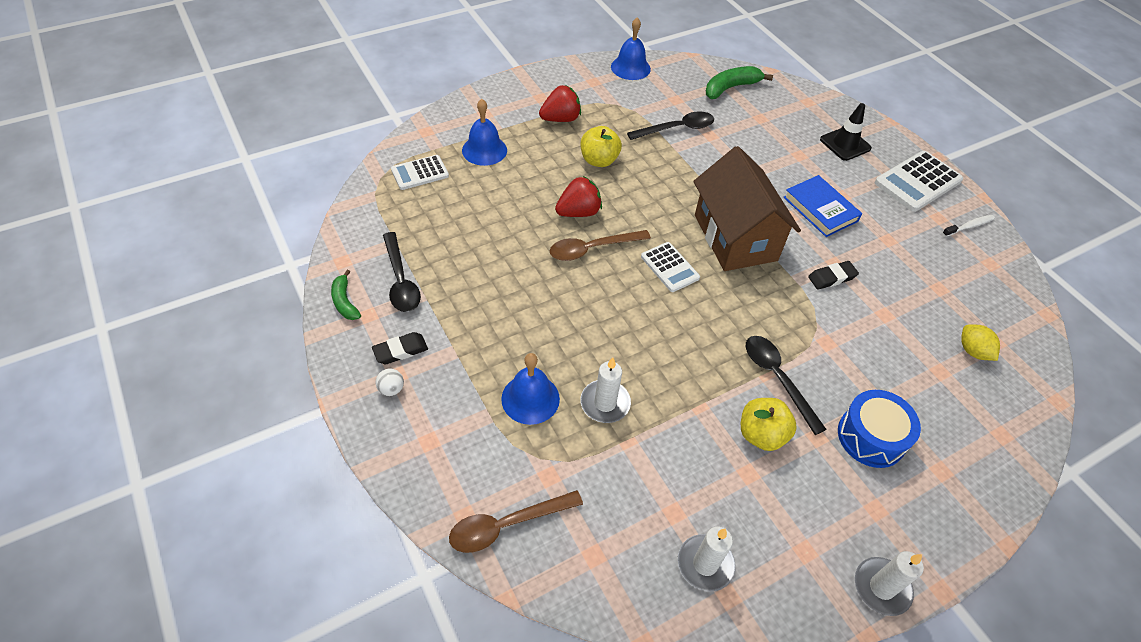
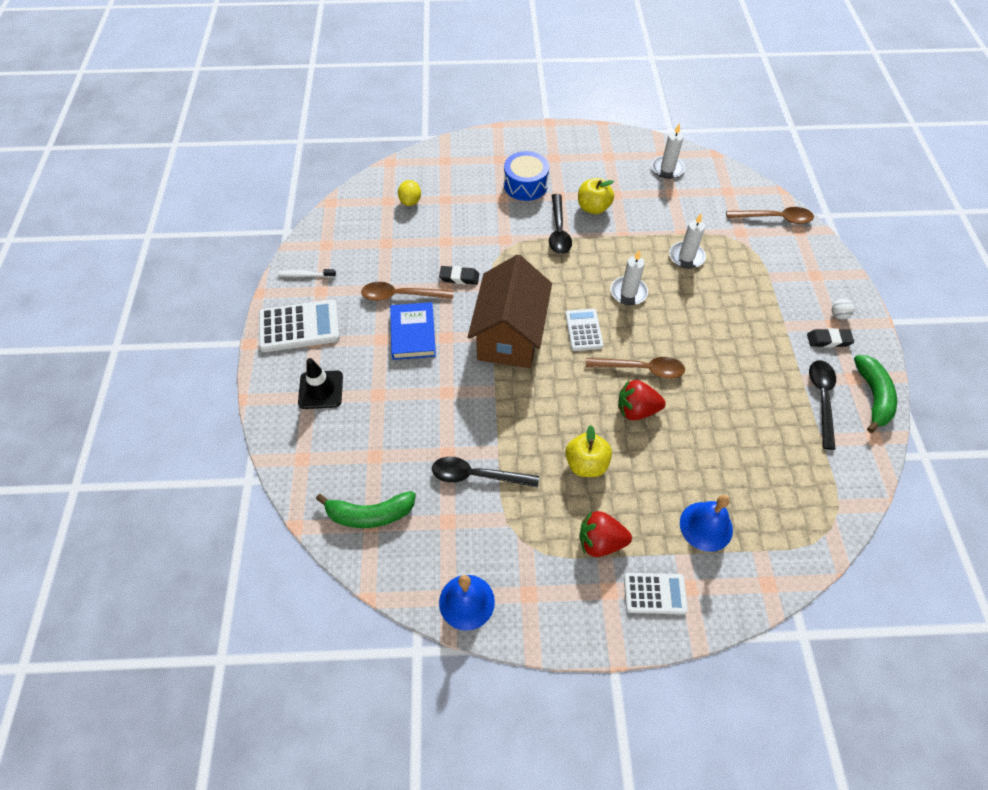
camera: 150 degrees left, 5 degrees up
green banana [331,270,361,320] -> green banana [854,355,897,433], size x1.60
white calculator [391,155,449,190] -> white calculator moved to [624,573,688,614]
blue bell [501,353,560,425] -> none
white candle [855,551,924,616] -> white candle moved to [611,251,648,305]
none -> brown spoon [361,282,453,301]

